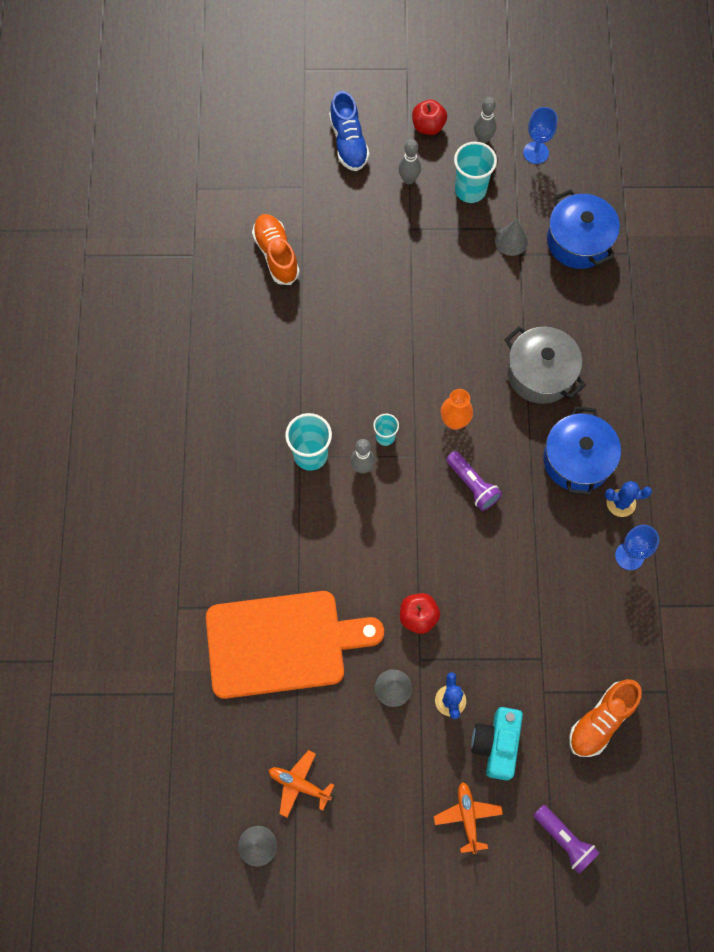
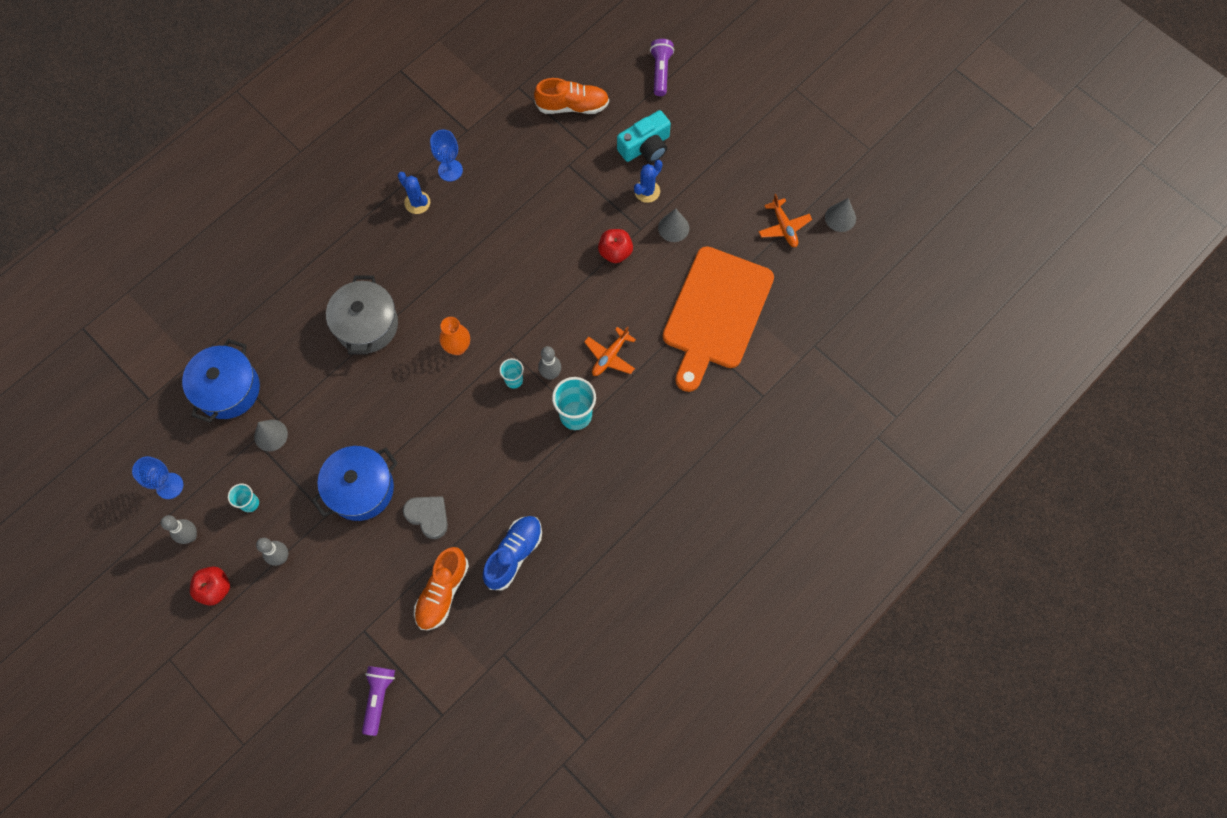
camera: 135 degrees left, 0 degrees up
orange cutting board [206,591,384,699] -> orange cutting board turned 105 degrees counterclockwise [663,246,774,392]
blue shoe [329,91,370,171] -> blue shoe moved to [483,516,542,591]
orange plane [434,782,503,854] -> orange plane moved to [584,326,636,376]
purple flashlight [446,451,502,511] -> purple flashlight moved to [362,666,395,736]
turquoise cup [454,142,497,203] -> turquoise cup [228,484,259,512], size x0.57
blue pot [543,406,621,496] -> blue pot moved to [312,446,398,521]
none -> grey heart [403,496,448,539]

